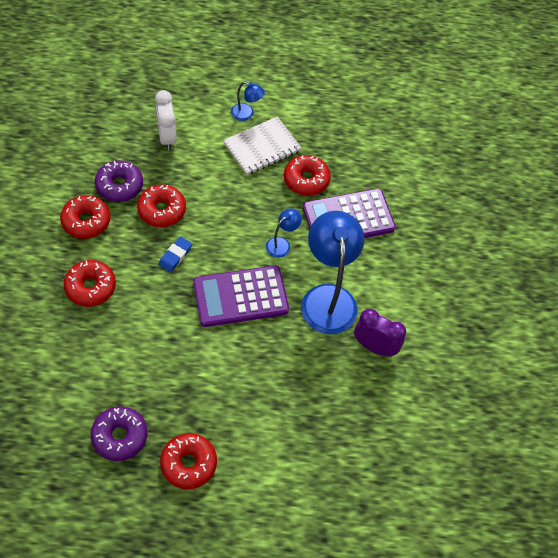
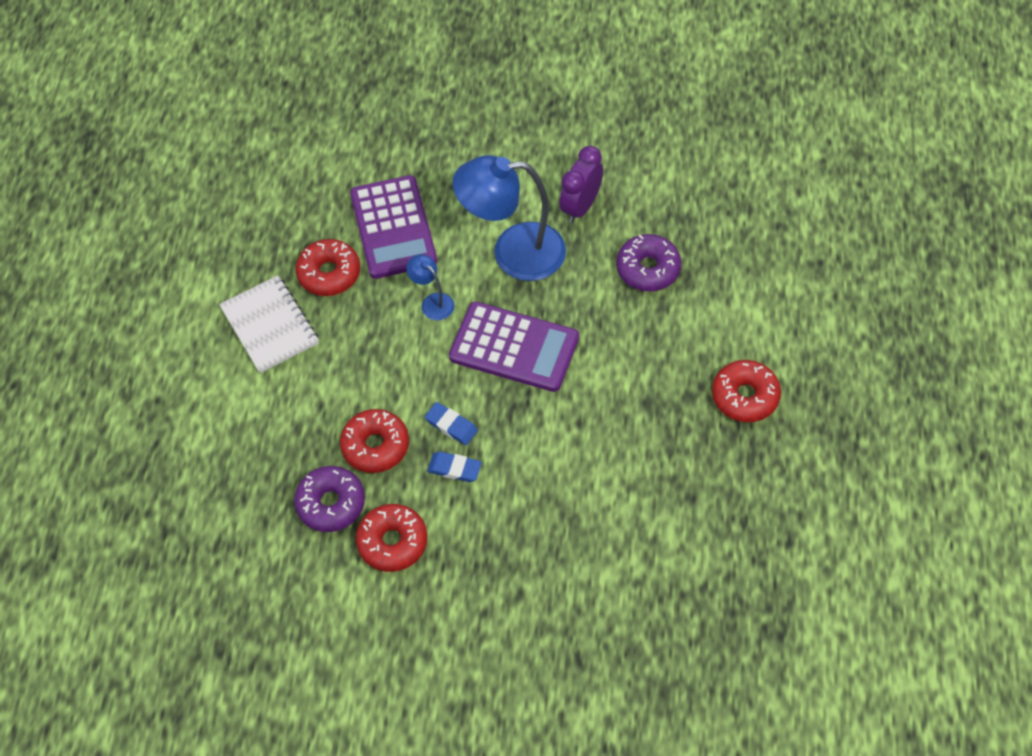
camera: 80 degrees left, 0 degrees up
red donut [63,260,116,307] -> none
purple donut [91,406,148,461] -> purple donut moved to [616,234,681,291]
white clock [155,90,177,150] -> none
purple calculator [193,265,289,327] -> purple calculator turned 60 degrees counterclockwise [449,302,579,392]
blue lamp [231,82,265,121] -> none
none -> blue eraser [427,451,482,482]

